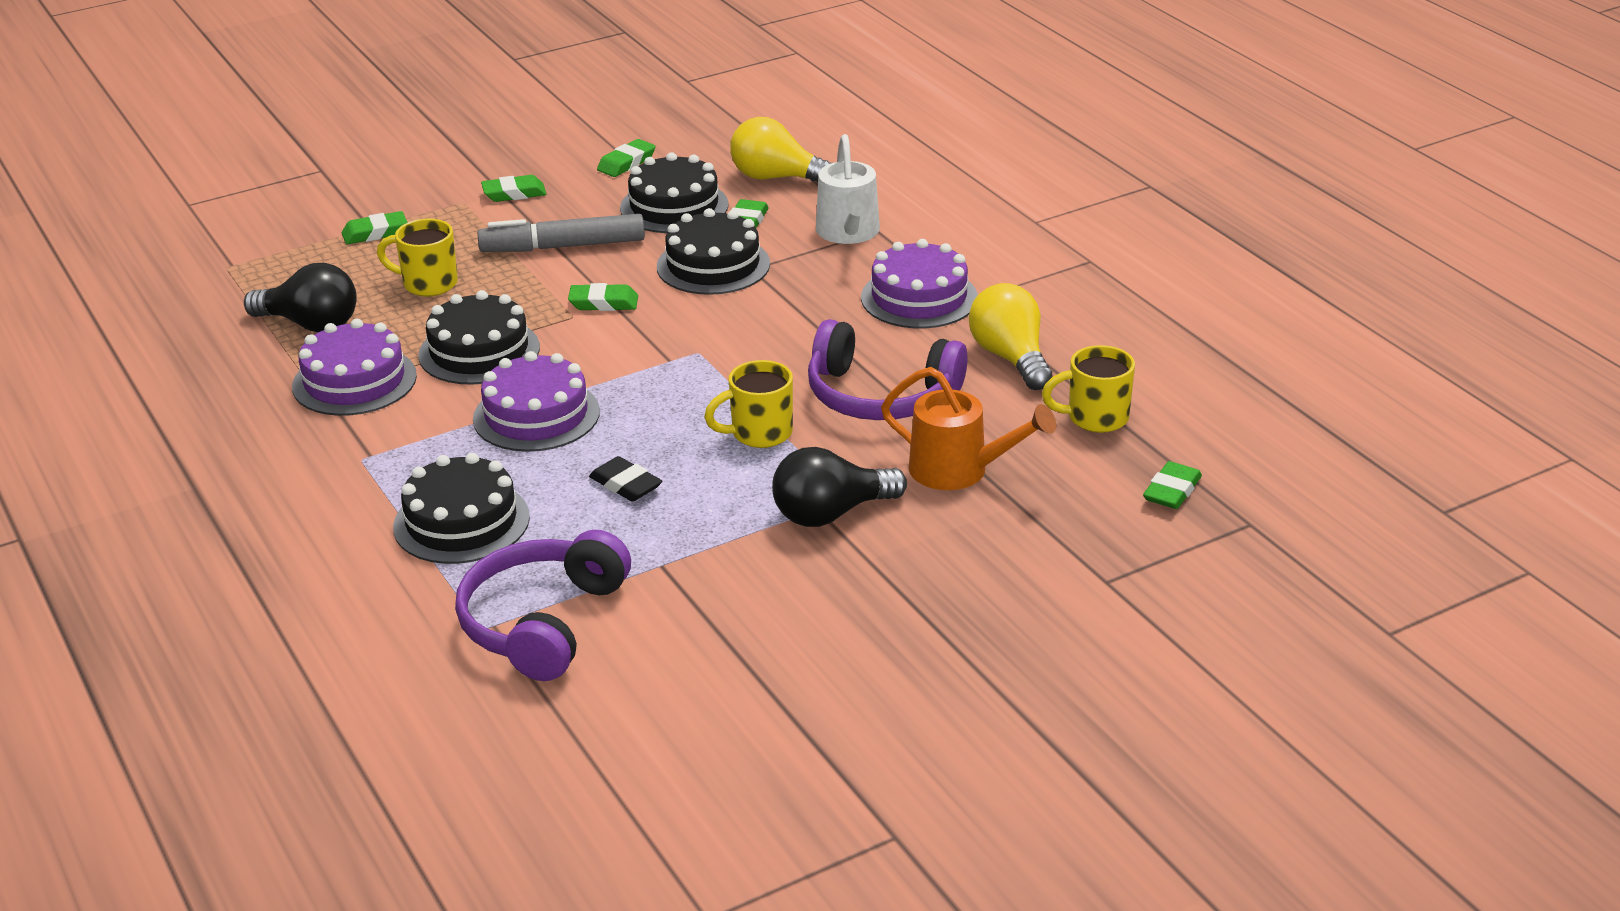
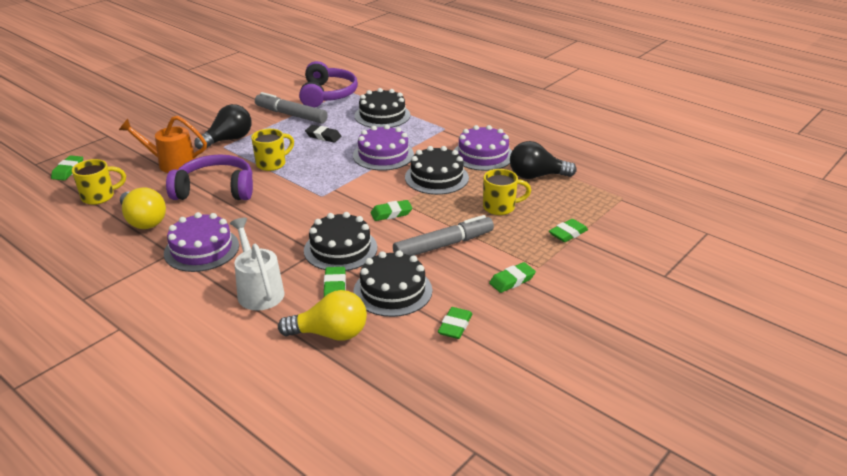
camera: 160 degrees right, 0 degrees up
none -> grey marker [255,92,328,124]

